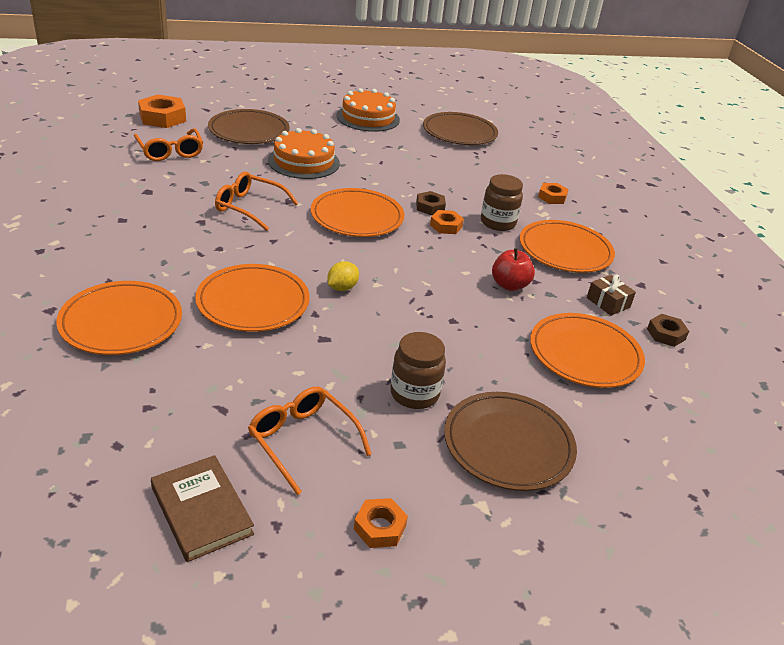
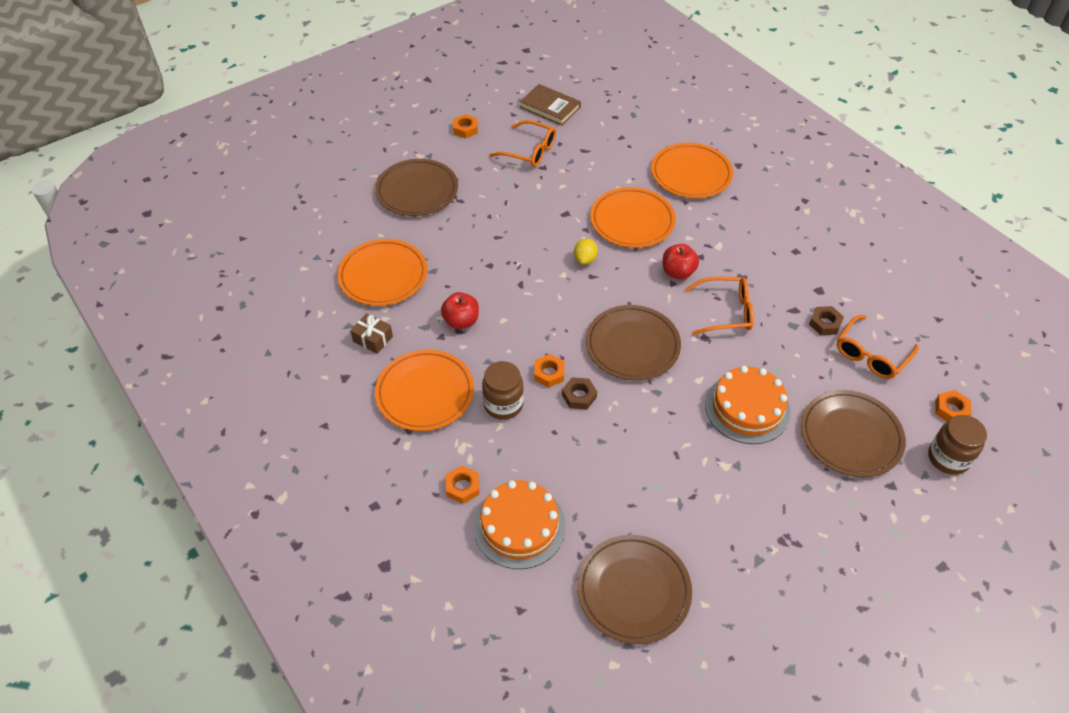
camera: 160 degrees right, 15 degrees up
orange glasses [134,128,203,161] -> orange glasses turned 90 degrees counterclockwise [837,315,918,379]
orange nut [138,95,186,128] -> orange nut [935,390,972,422], size x0.58
orange plate [311,188,404,237] -> brown plate [586,305,681,380]
orange cake [336,88,400,132] -> orange cake moved to [474,480,566,569]
brown jar [390,332,446,409] -> brown jar moved to [928,415,987,475]
brown nut [647,314,689,347] -> brown nut moved to [809,306,844,335]
none -> red apple [663,244,699,279]

